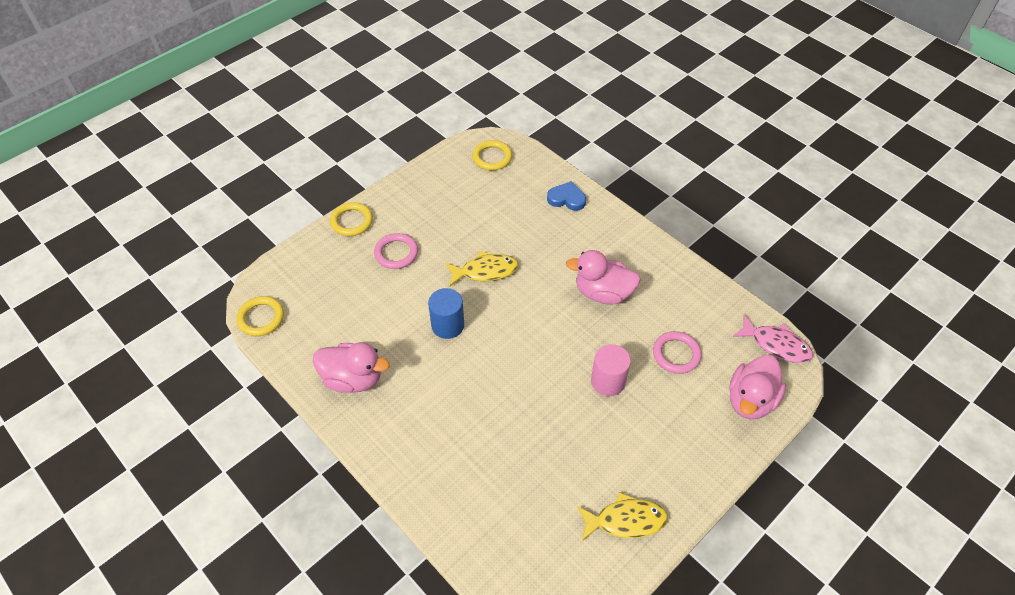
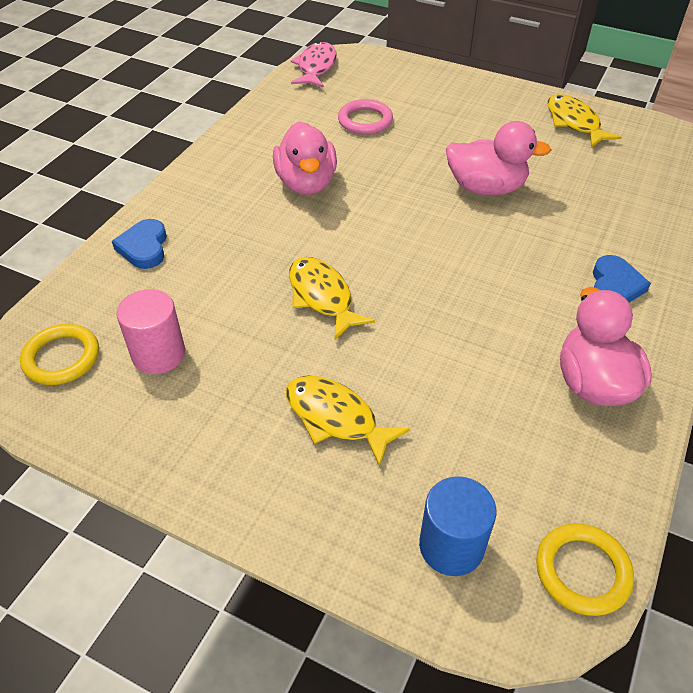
camera: 110 degrees left, 5 degrees down
yellow ring [330,202,373,236] -> none
pink ring [374,233,418,269] -> yellow fish [286,376,410,467]
blue cylinder [428,288,464,339] -> blue cylinder moved to [419,476,497,576]
pink cylinder [591,344,631,396] -> pink cylinder moved to [116,289,185,374]
pink duck [729,355,786,419] -> pink duck moved to [446,121,551,195]
none -> blue heart [593,255,651,303]

